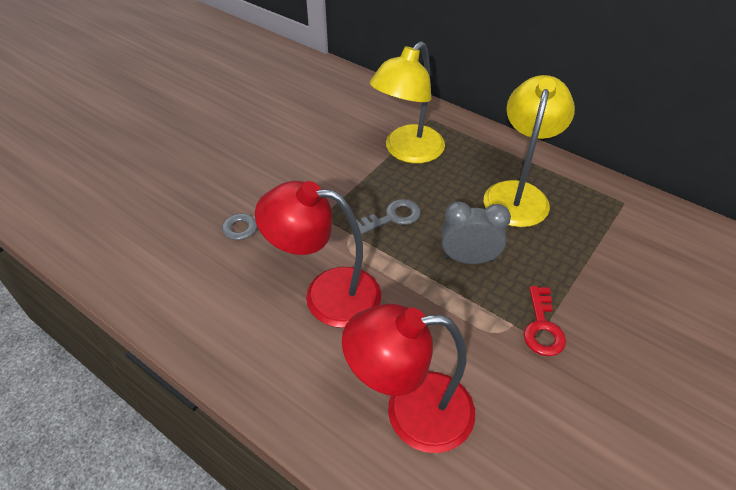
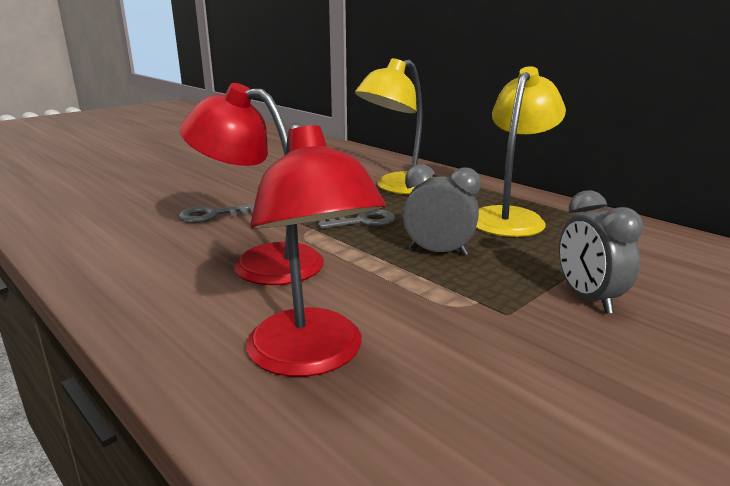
camera: 10 degrees right, 25 degrees down
red lamp [342,303,475,453] -> red lamp turned 120 degrees counterclockwise [246,122,386,377]
red key [524,286,566,356] -> none
none -> grey clock [559,190,643,314]

